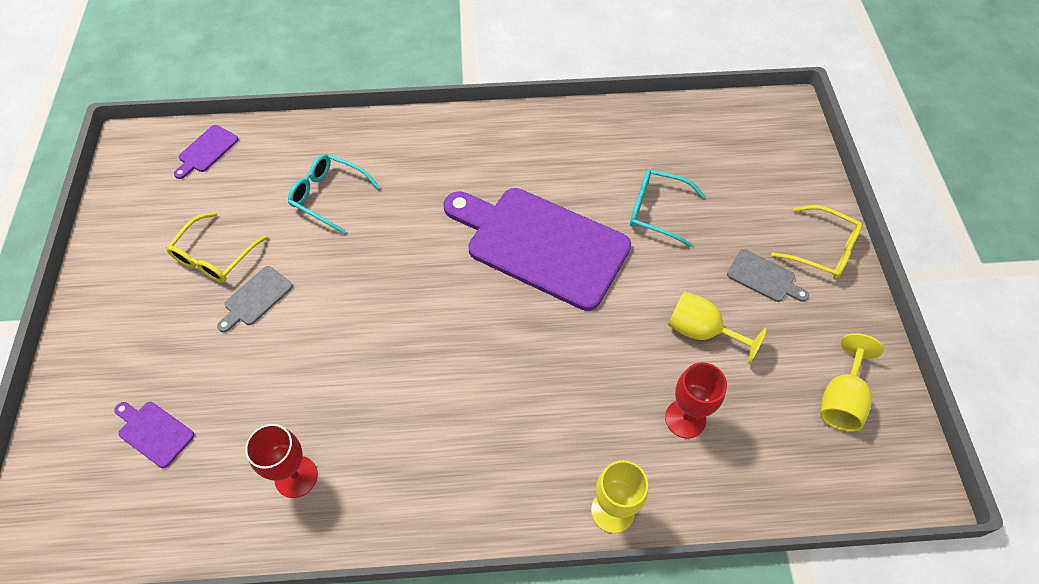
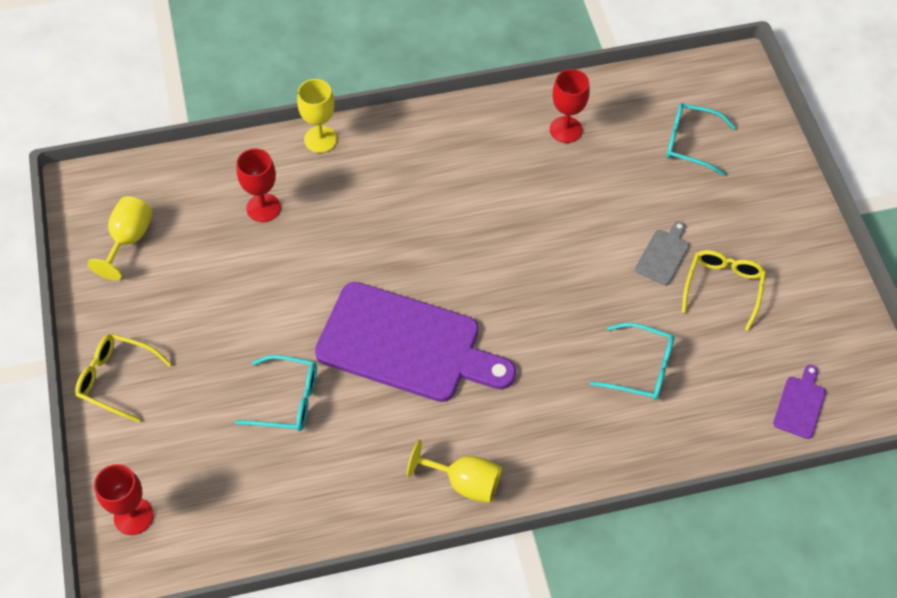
camera: 170 degrees right, 0 degrees up
purple cutting board [114,402,194,468] -> turquoise glasses [666,103,736,176]
yellow goblet [668,291,767,364] -> yellow goblet moved to [407,440,502,503]
grey cutting board [727,249,809,302] -> none
none -> red goblet [94,464,153,535]

